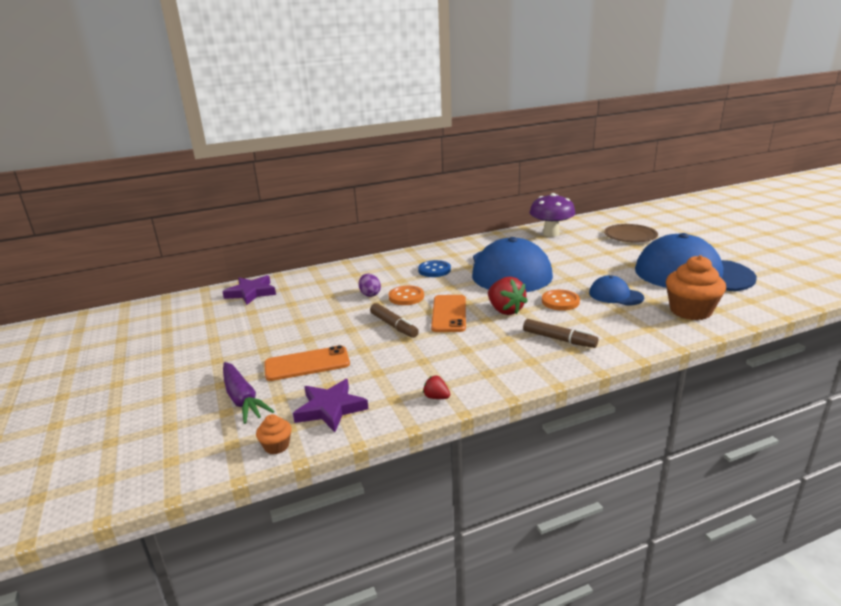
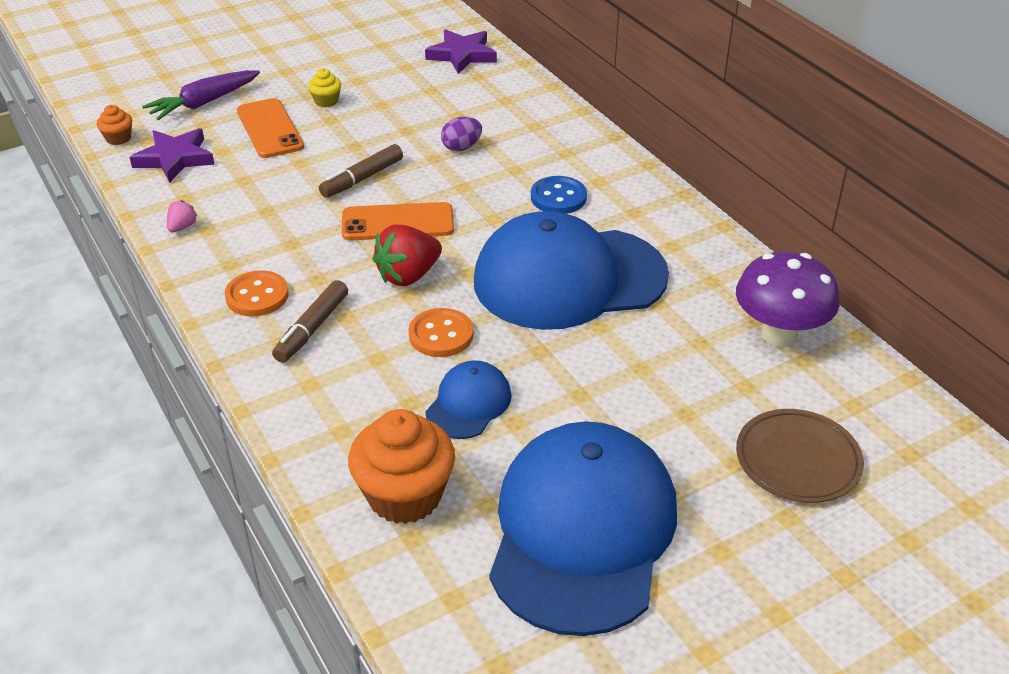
camera: 80 degrees right, 15 degrees up
orange button [389,286,424,305] -> orange button moved to [225,270,289,316]
red strawberry [423,375,450,399] -> pink strawberry [167,200,198,232]
none -> yellow cupcake [308,68,341,107]

